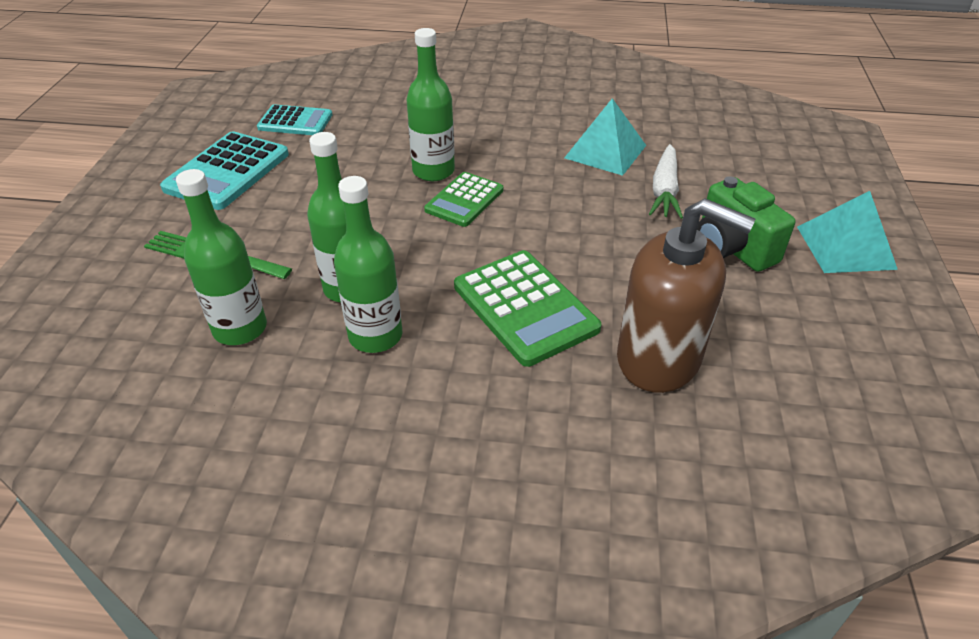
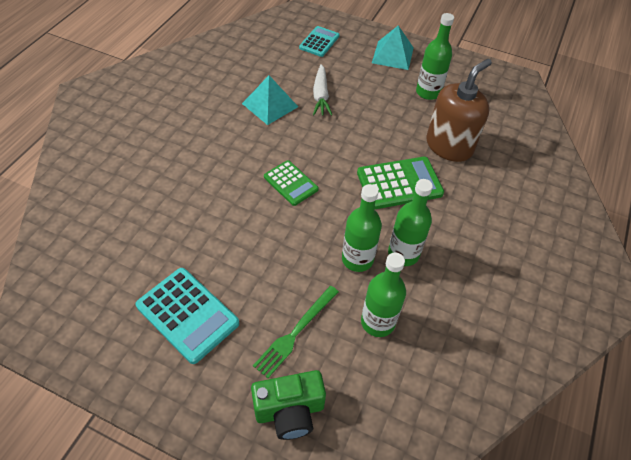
camera: 75 degrees left, 10 degrees up
turquoise calculator [257,104,332,135] -> turquoise calculator moved to [299,26,340,57]
green bottle [406,28,455,181] -> green bottle moved to [416,13,454,100]
white carrot [649,144,683,219] -> white carrot turned 60 degrees clockwise [313,64,332,116]
green camera [697,176,795,272] -> green camera moved to [251,370,326,440]

